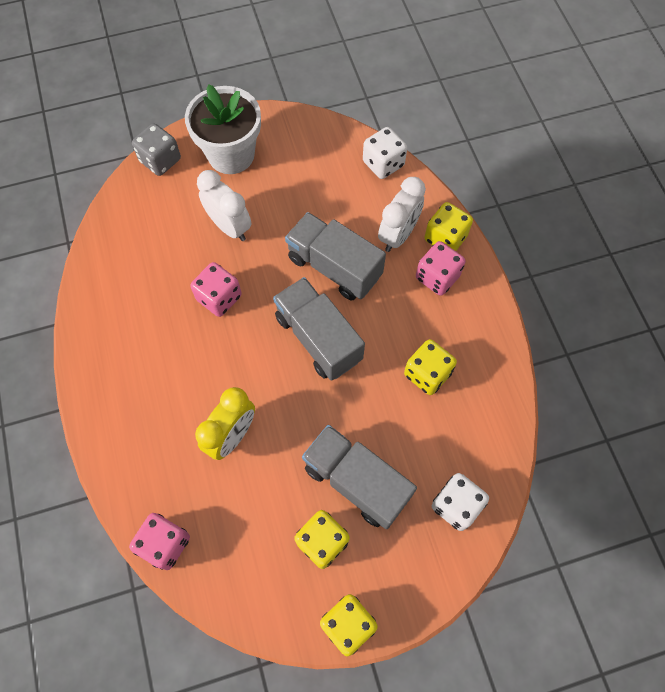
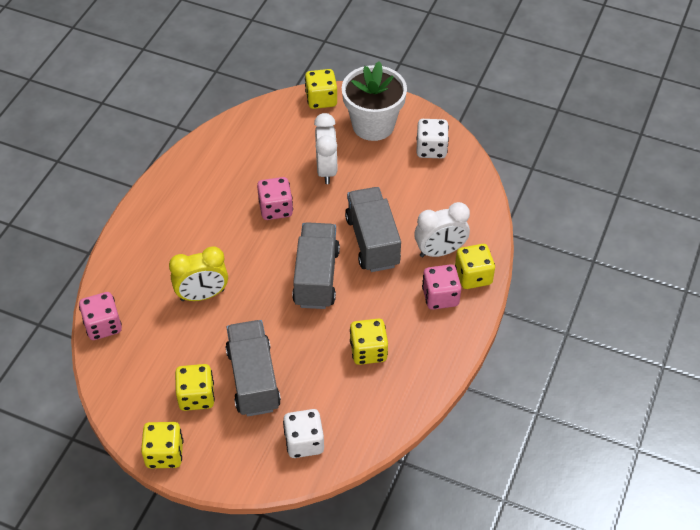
camera: 40 degrees right, 15 degrees down
grey dice [132,123,181,176] -> yellow dice [305,69,337,109]
white dice [363,127,407,179] -> white dice moved to [417,119,449,158]

